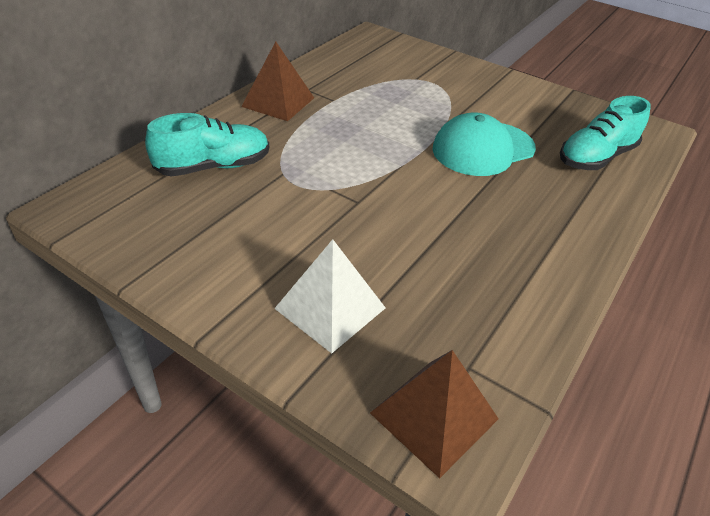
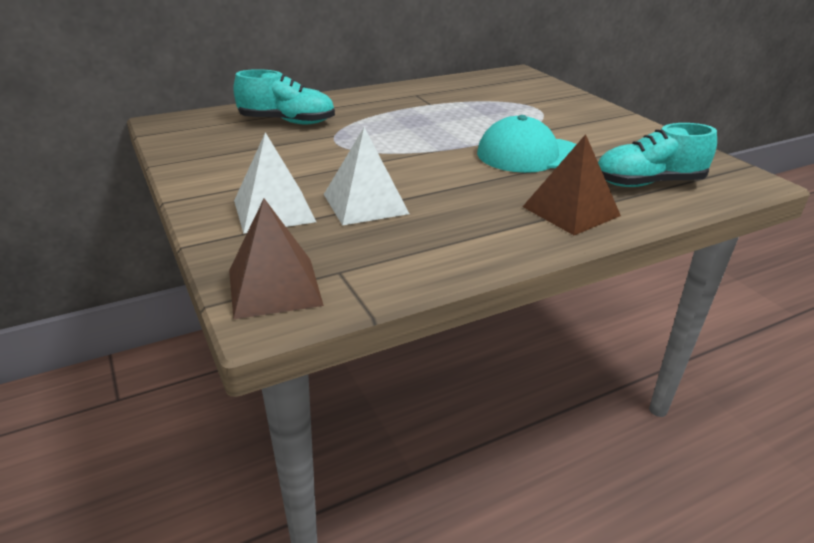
camera: 30 degrees right, 10 degrees down
brown pyramid [241,42,314,121] -> brown pyramid moved to [523,134,621,235]
none -> white pyramid [324,127,409,226]

